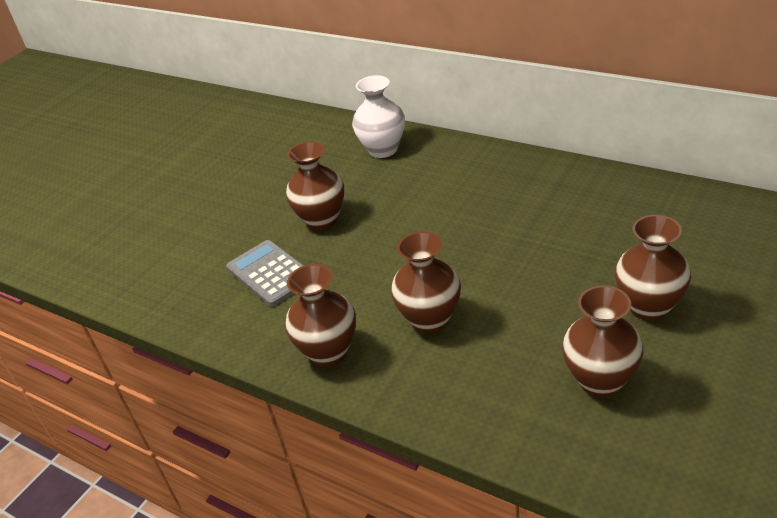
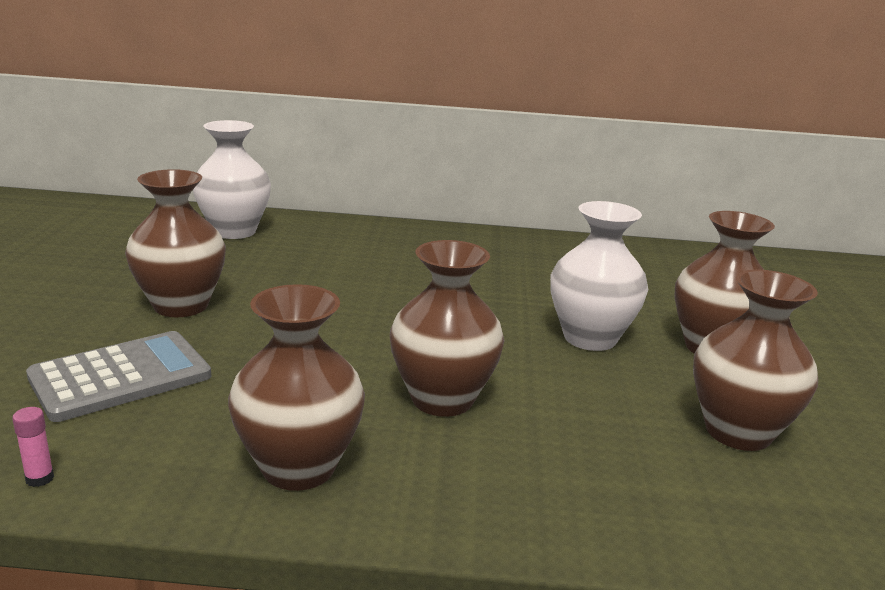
camera: 35 degrees left, 15 degrees down
grey calculator [226,240,304,306] -> grey calculator turned 120 degrees clockwise [26,331,211,422]
none -> pink glue stick [12,407,54,487]
none -> white vase [550,201,648,351]

